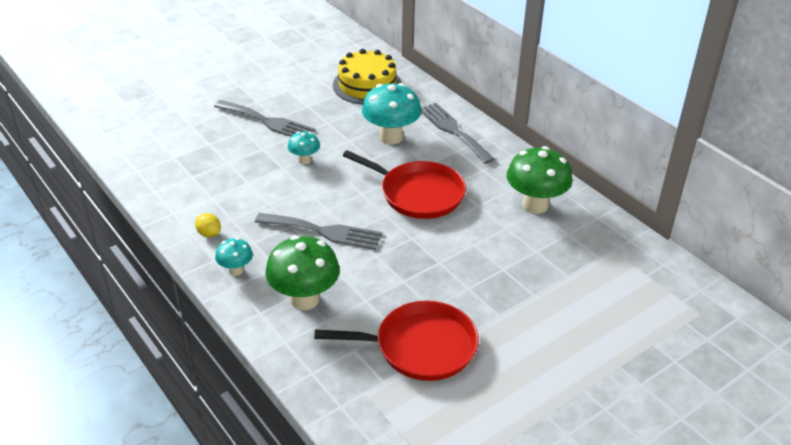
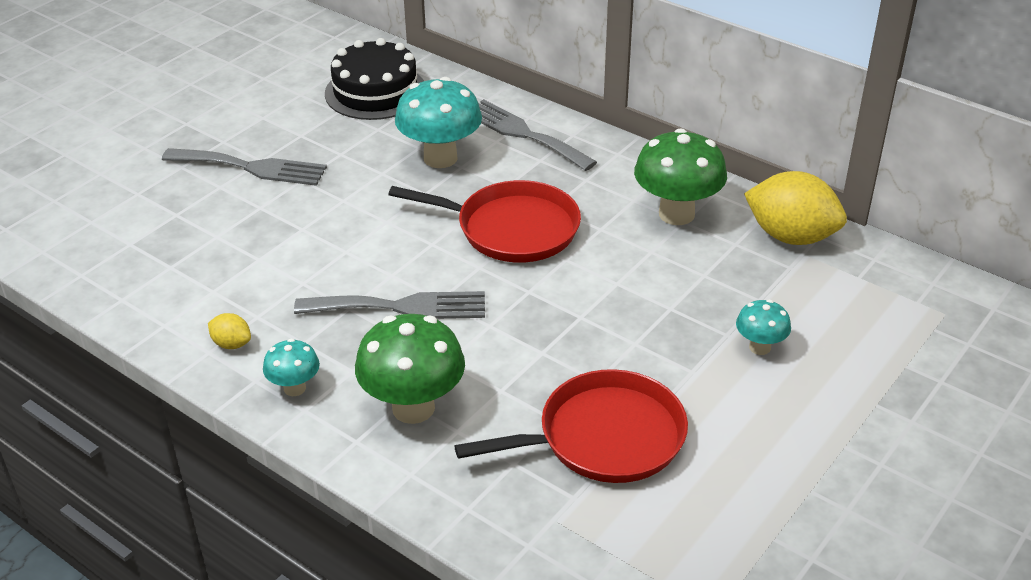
camera: 15 degrees left, 0 degrees up
turquoise mushroom [288,131,320,164] -> turquoise mushroom moved to [736,300,791,355]
yellow cake [333,49,402,104] -> black cake [325,38,424,120]
none -> yellow lemon [744,171,847,245]

